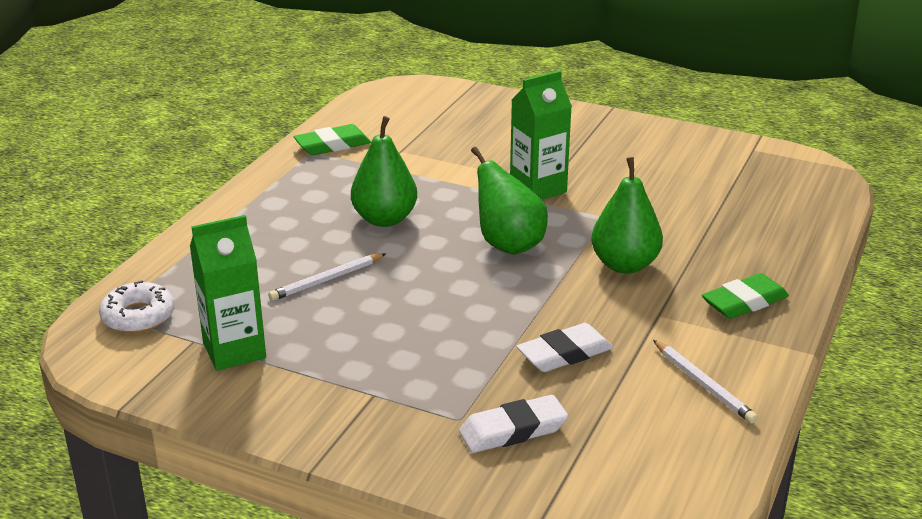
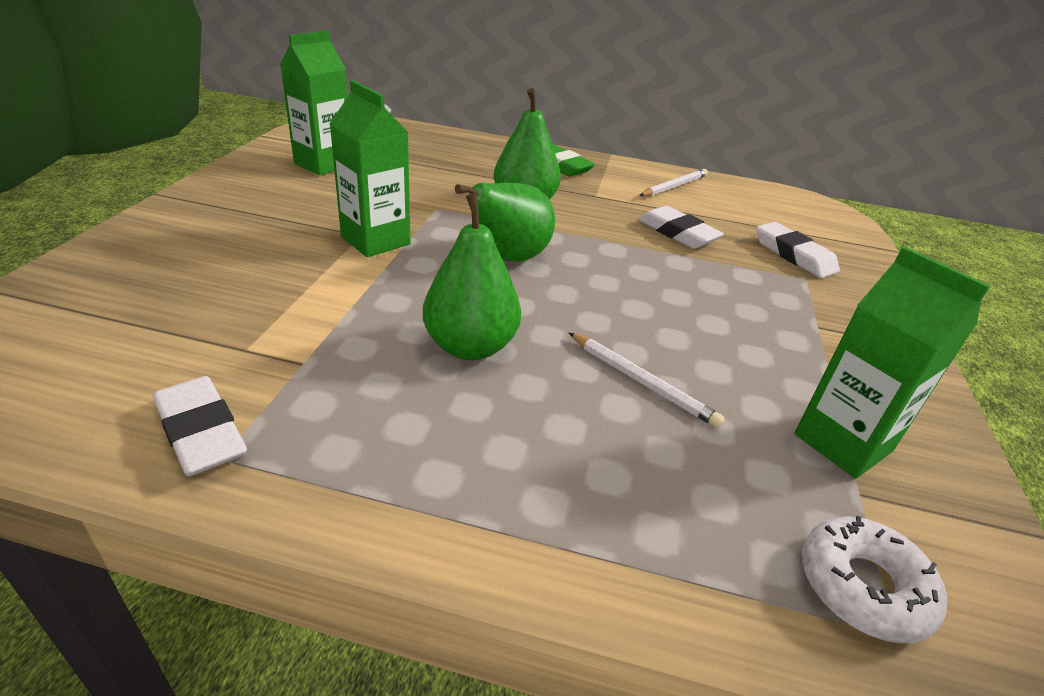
camera: 105 degrees left, 5 degrees up
green eraser [294,124,371,155] -> white eraser [153,376,247,476]
none -> green carton [280,30,348,176]

